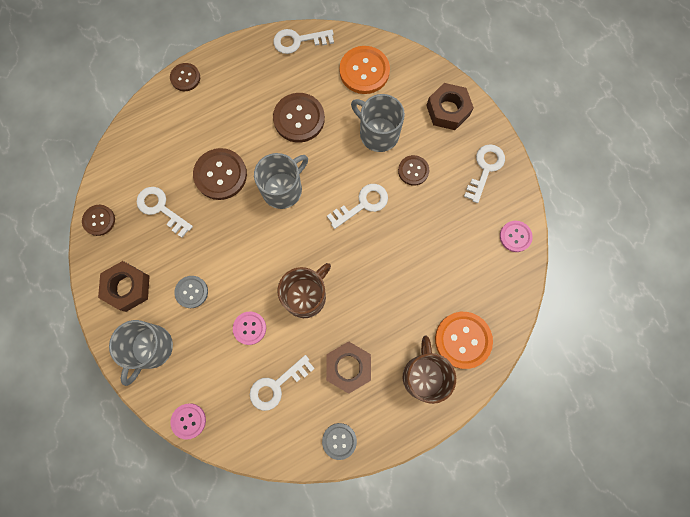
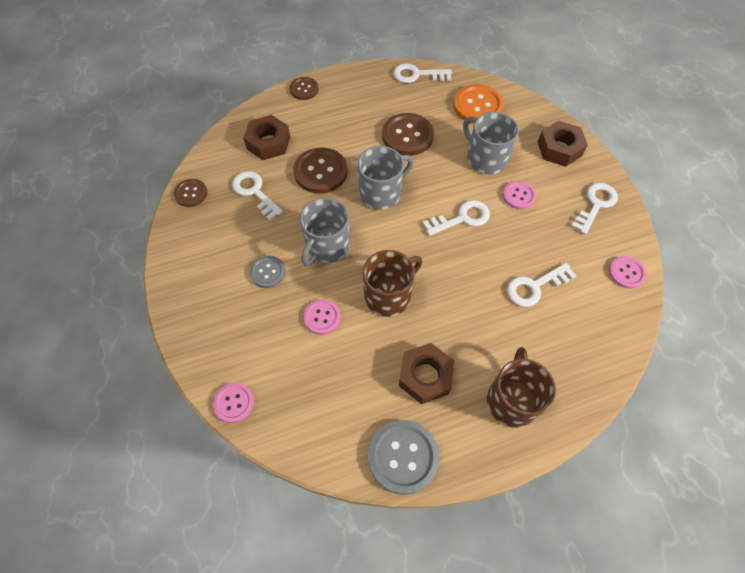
camera: 10 degrees right, 15 degrees down
brown nut [98,261,149,312] -> brown nut moved to [243,115,290,160]
grey mug [109,320,173,386] -> grey mug moved to [300,198,350,266]
white key [250,355,315,411] -> white key moved to [507,263,576,307]
grey button [322,423,357,460] -> grey button [368,420,440,494], size x1.70
brown button [398,155,429,186] -> pink button [503,181,536,209]
orange button [435,312,493,369] -> none

